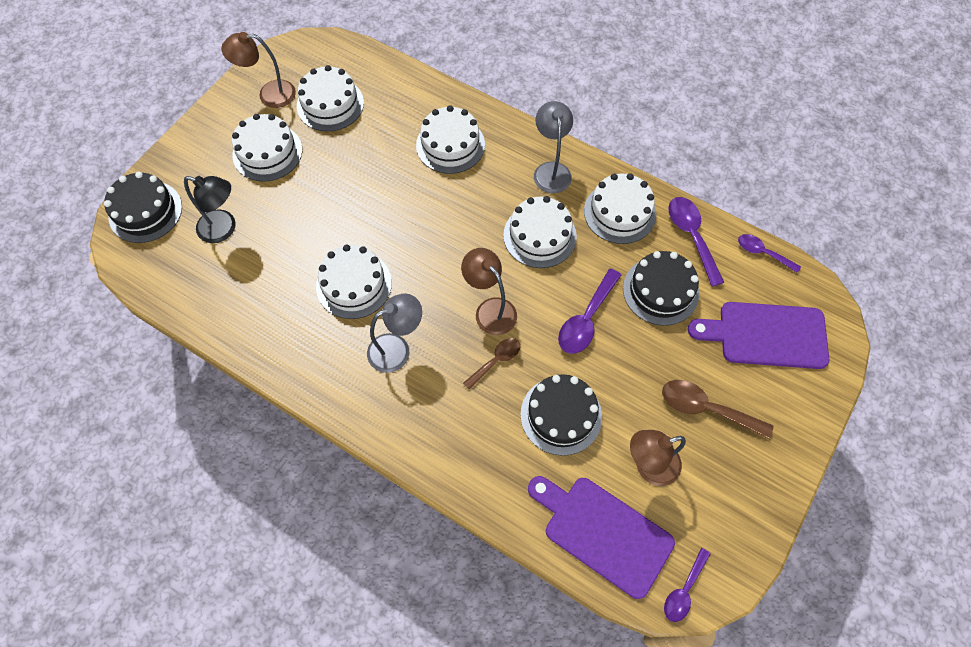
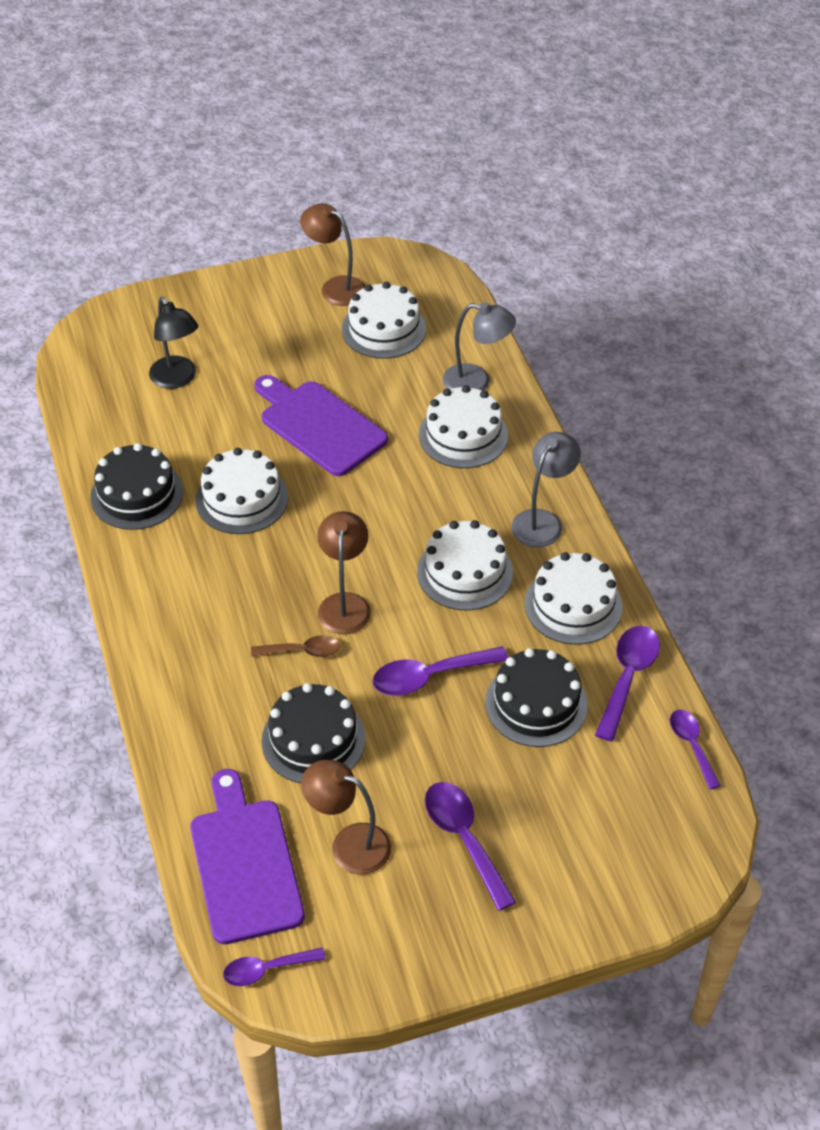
camera: 40 degrees right, 15 degrees down
black cake [104,172,182,243] -> black cake moved to [90,443,183,530]
white cake [232,114,302,182] -> none
grey lamp [367,293,422,373] -> grey lamp moved to [443,302,516,391]
brown spoon [662,380,774,439] -> purple spoon [425,782,516,911]
purple cutting board [688,302,830,369] -> purple cutting board moved to [254,375,388,476]

